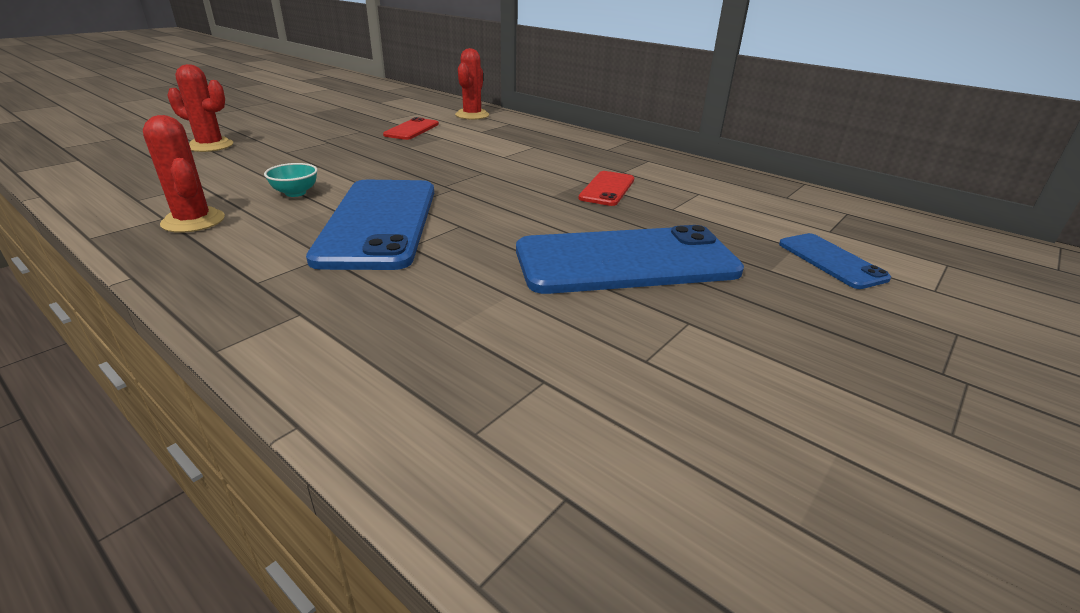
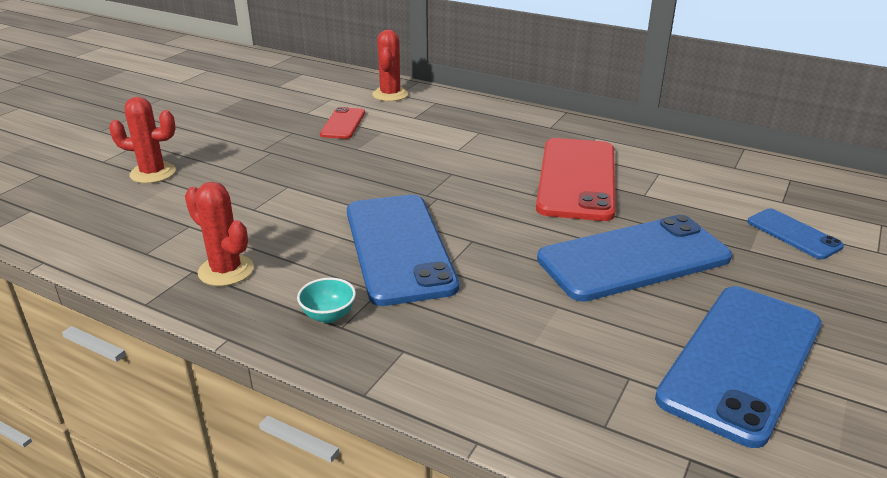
camera: 10 degrees left, 0 degrees up
turquoise bowl [264,163,318,197] -> turquoise bowl moved to [297,278,356,323]
red phone [578,171,634,206] -> red phone [536,138,616,221], size x2.02
none -> blue phone [655,286,821,448]

